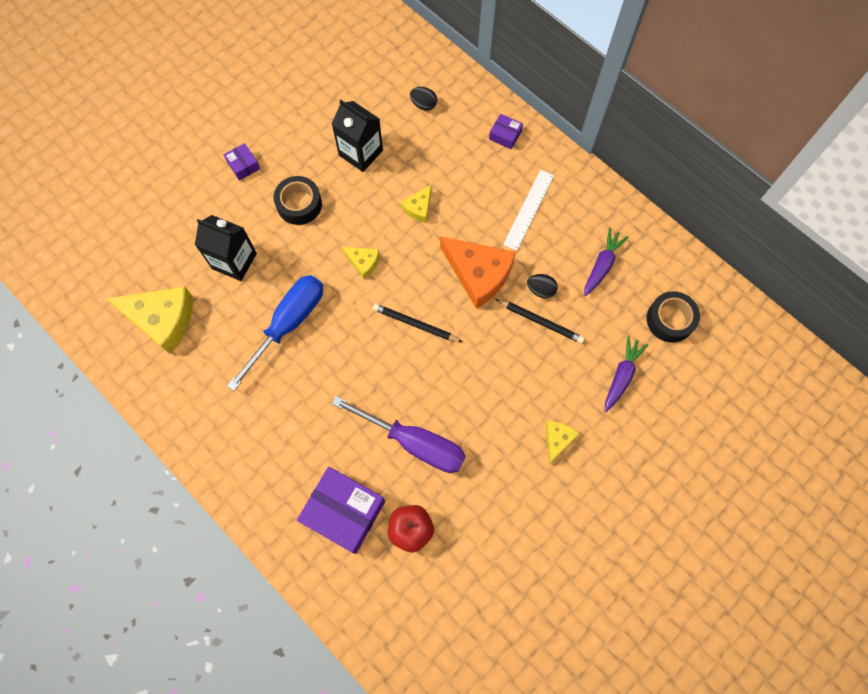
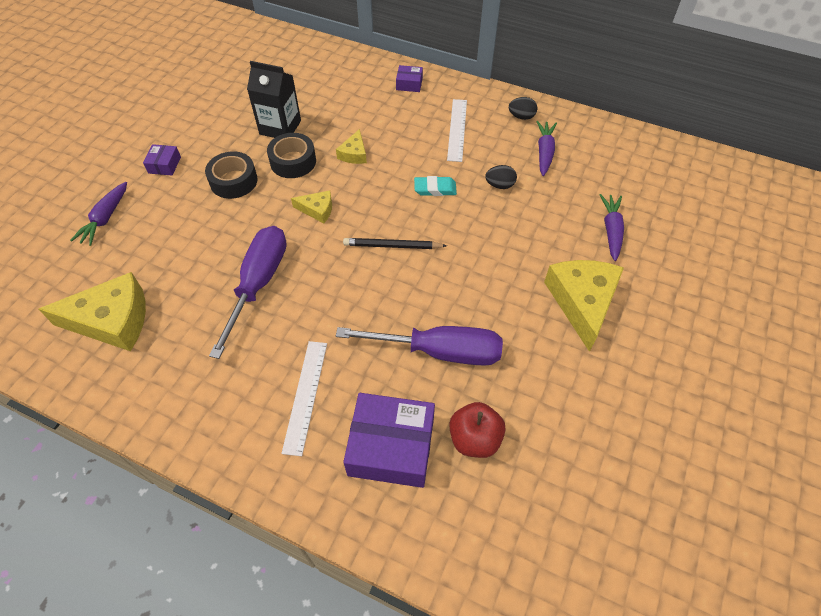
camera: 20 degrees left, 15 degrees down
black carton [195,215,257,281] -> none
purple box [224,143,260,180] -> purple box turned 60 degrees clockwise [143,144,181,175]
blue screwdriver [227,275,323,391] -> purple screwdriver [209,226,287,359]
black egg [410,87,437,111] -> black egg moved to [509,97,537,120]
orange cheese [440,236,516,309] -> turquoise eraser [414,176,457,196]
black pencil [495,299,585,343] -> none
yellow cheese [546,421,579,464] -> yellow cheese [544,260,624,352], size x2.00
black tape [646,291,700,343] -> black tape moved to [267,133,316,178]
none -> purple carrot [70,182,127,246]
none -> white ruler [281,341,327,456]

